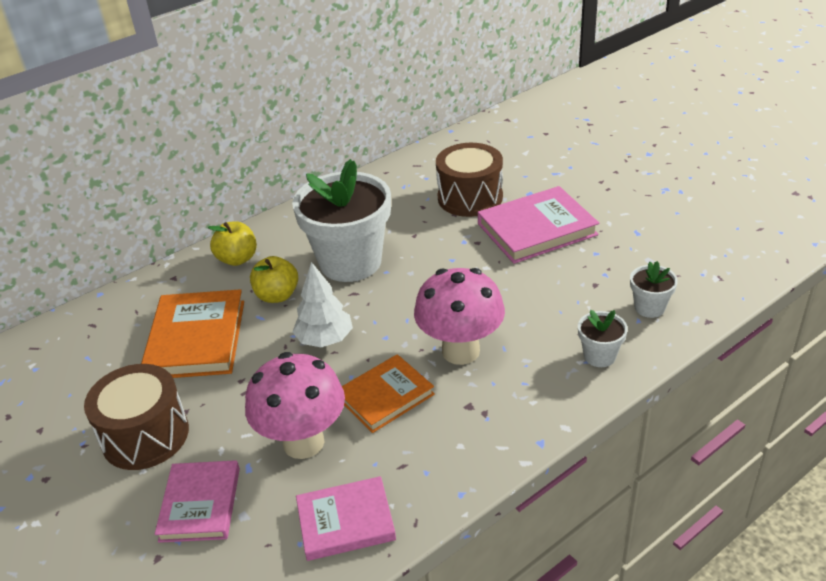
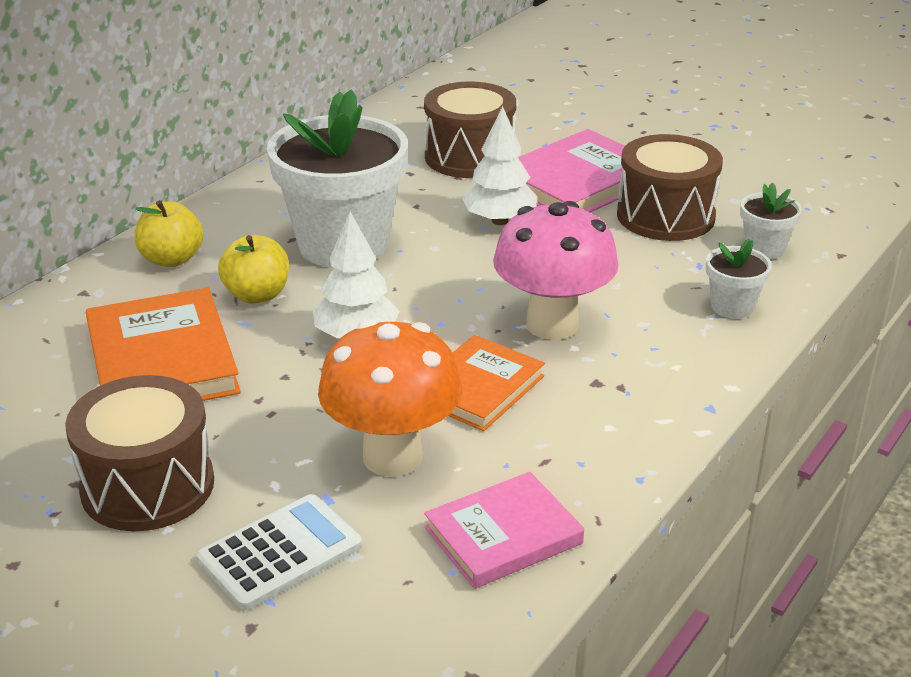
camera: 20 degrees left, 5 degrees down
pink book [155,460,240,543] -> white calculator [197,494,362,610]
pink mushroom [245,352,345,459] -> orange mushroom [318,319,462,477]
none -> white tree [462,106,537,225]
none -> brown drum [617,134,723,241]

